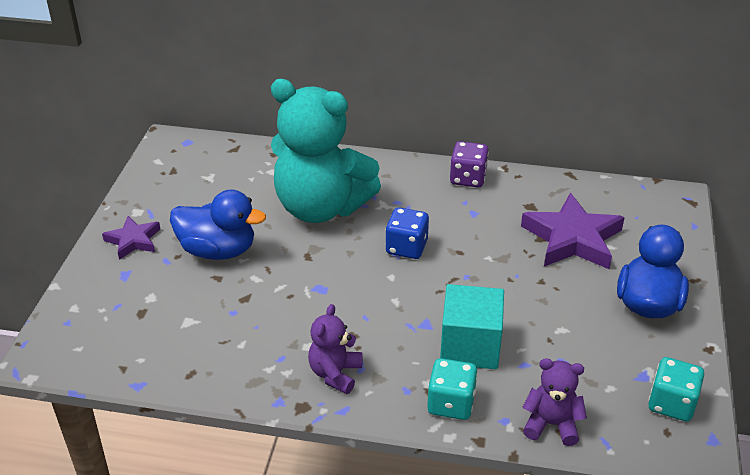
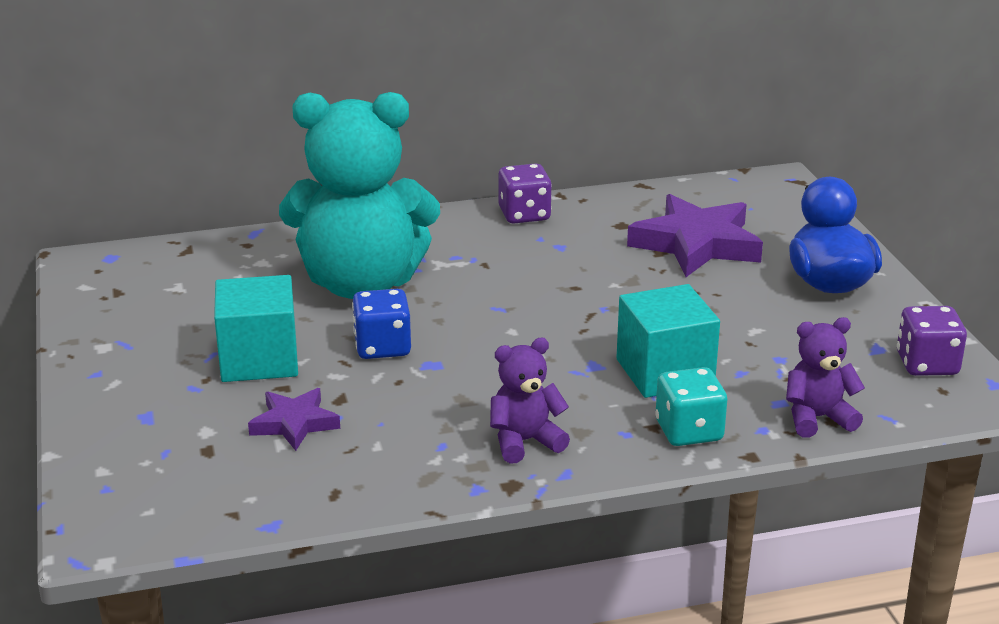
camera: 25 degrees left, 10 degrees down
purple star [102,216,160,260] -> purple star moved to [248,388,340,451]
blue duck [170,190,266,260] -> turquoise cube [214,275,298,382]
purple teddy bear [308,304,363,394] -> purple teddy bear turned 75 degrees clockwise [490,338,570,464]
blue dice [385,207,429,259] -> blue dice moved to [352,289,411,359]
turquoise dice [648,357,704,421] -> purple dice [897,306,967,376]

